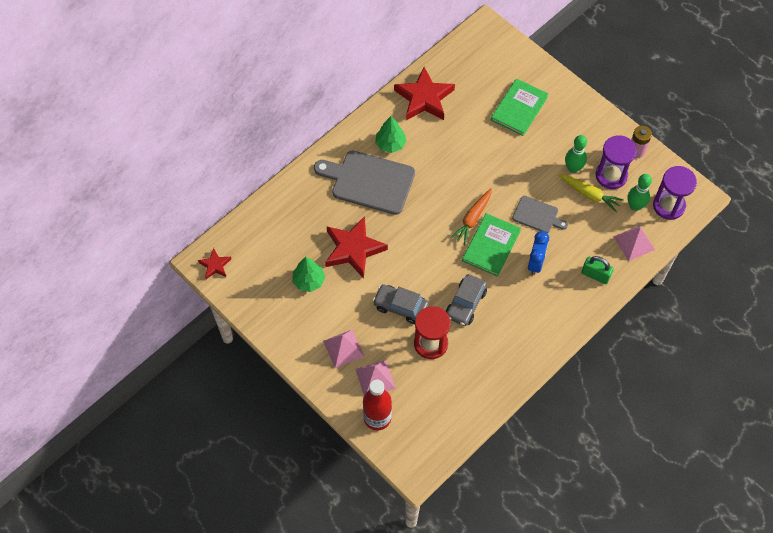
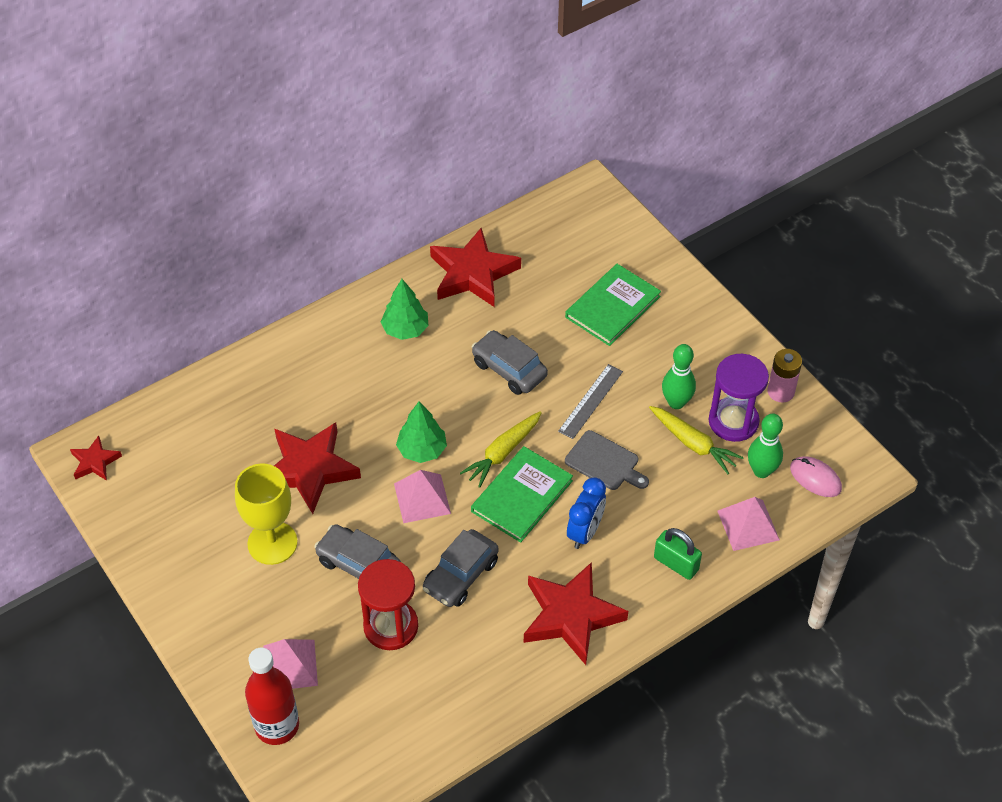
camera: 10 degrees right, 10 degrees down
green tree [292,257,325,292] -> green tree moved to [396,402,447,463]
grey cutting board [314,151,415,215] -> none
pink pyramid [323,330,364,368] -> pink pyramid moved to [394,470,451,523]
orange carrot [450,188,492,245] -> yellow carrot [460,411,542,488]
purple hourglass [653,166,697,220] -> pink mouse [790,456,842,497]
none -> yellow goblet [235,463,298,565]
none -> grey car [472,330,548,395]
none -> red star [524,562,628,665]
none -> grey ruler [558,364,623,439]

